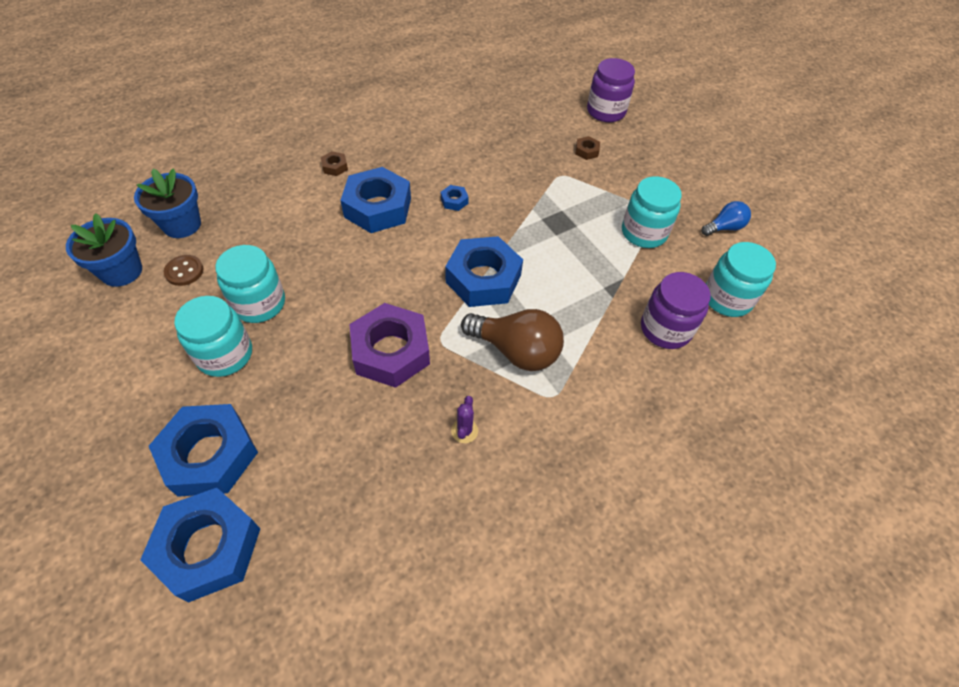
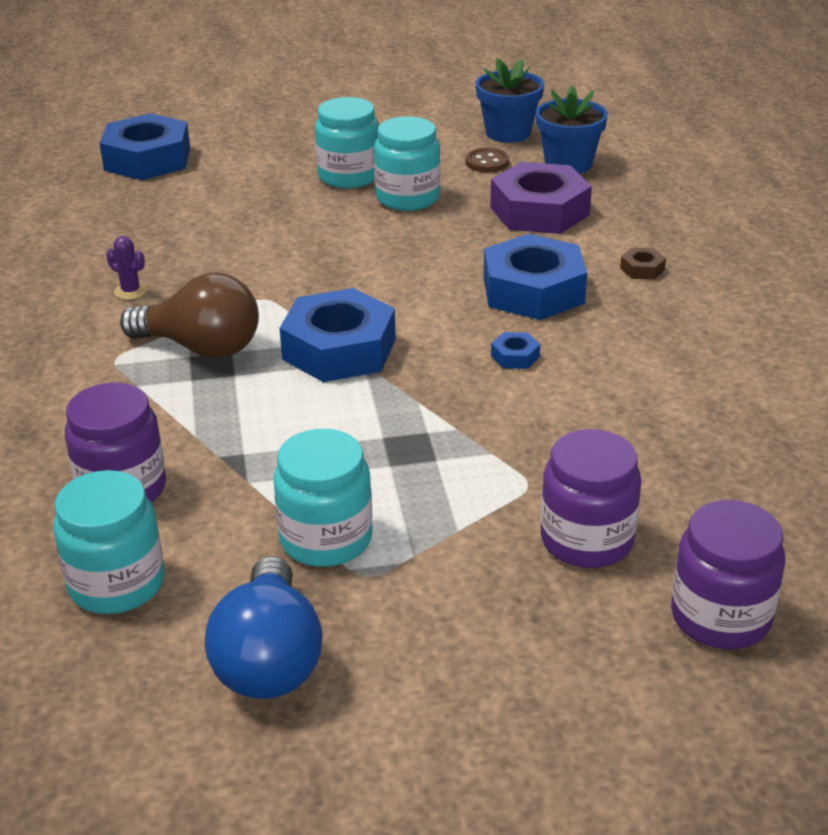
camera: 115 degrees right, 20 degrees down
blue nut [149,404,258,497] -> none
purple nut [350,303,430,388] -> purple nut moved to [490,162,592,234]
brown light bulb [461,309,564,371] -> brown light bulb turned 120 degrees counterclockwise [120,273,259,358]
brown nut [575,136,600,160] -> purple jar [541,429,641,568]
blue light bulb [701,201,751,236] -> blue light bulb [205,556,323,699], size x1.78

